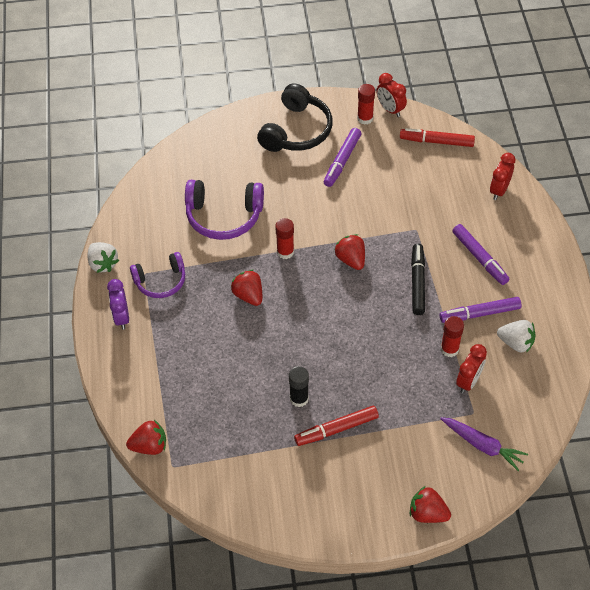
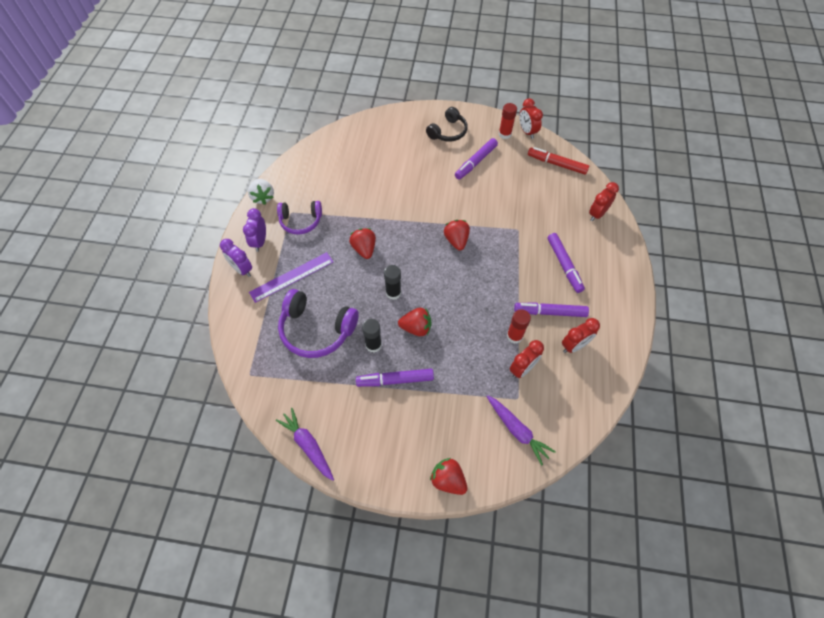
camera: 15 degrees right, 5 degrees up
red strawberry [126,420,166,455] -> red strawberry moved to [398,308,431,336]
purple headphones [185,180,264,240] -> purple headphones moved to [278,289,359,358]
black headphones [257,83,332,152] -> black headphones [426,107,468,142], size x0.66
red glue stick [275,218,294,259] -> none
red marker [294,406,379,446] -> purple marker [356,369,434,387]
black marker [411,244,425,315] -> none
white strawberry [497,320,535,353] -> red clock [562,318,600,353]
none -> purple clock [220,239,252,277]
none -> purple ruler [249,252,333,303]
none -> purple carrot [276,408,334,481]
none -> black glue stick [384,265,401,300]

